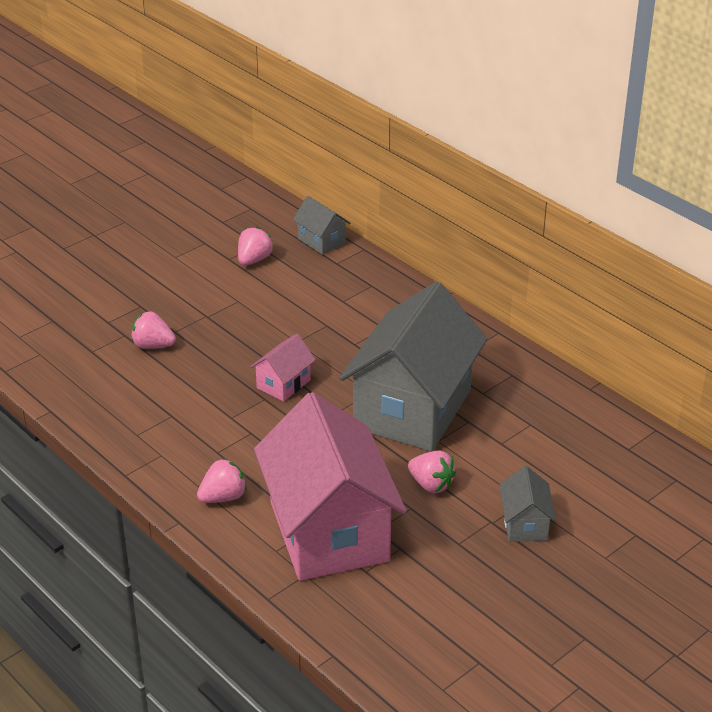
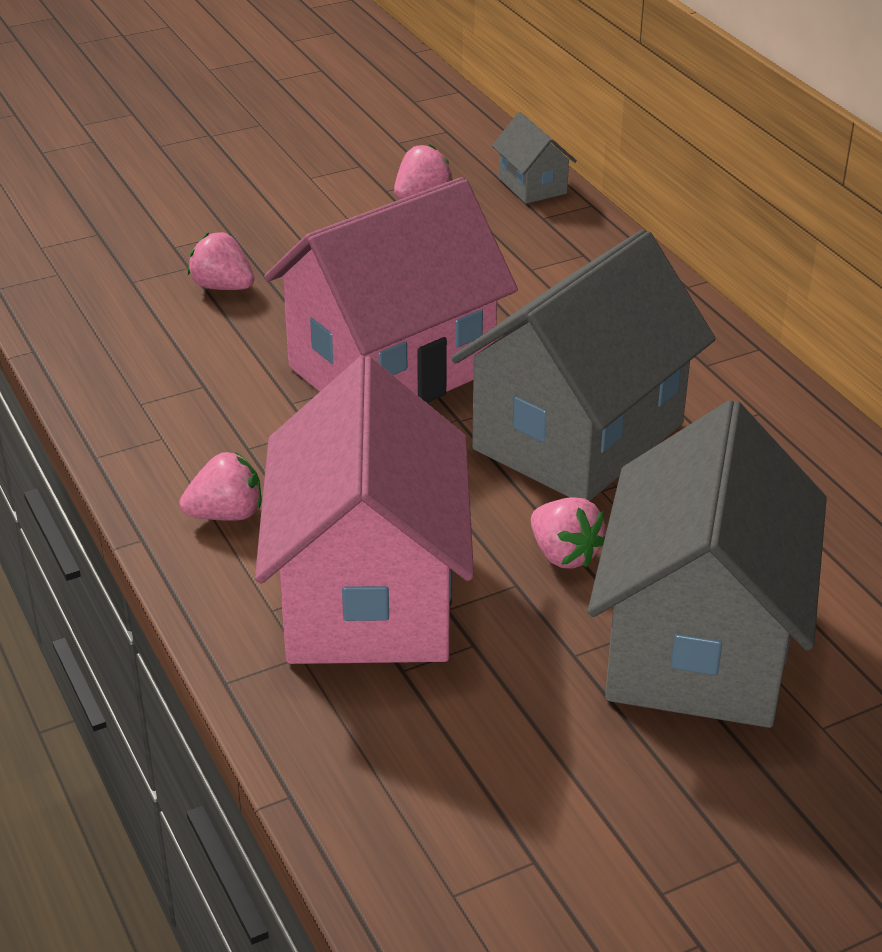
camera: 15 degrees right, 0 degrees up
pink house [250,334,316,402] -> pink house [264,177,518,403], size x2.37
grey house [499,466,556,542] -> grey house [588,400,827,728], size x2.37

